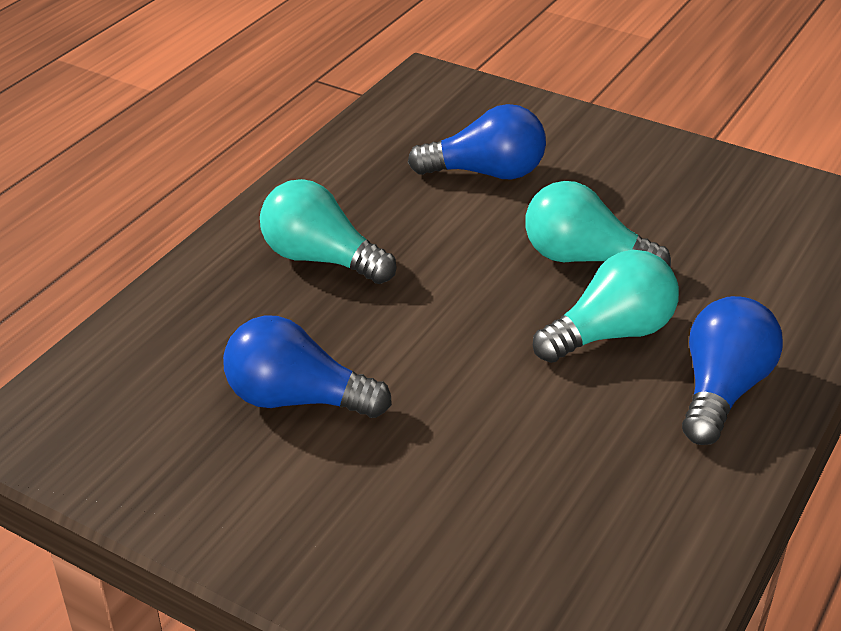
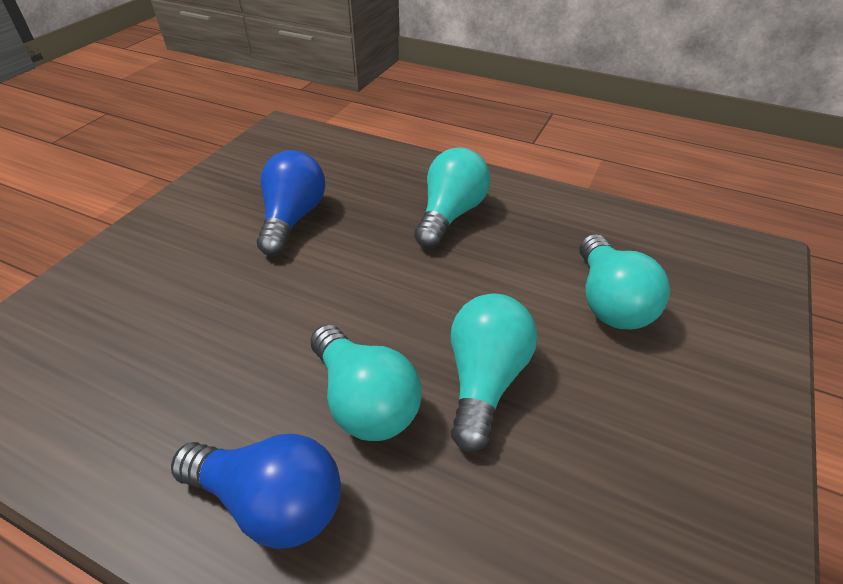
camera: 85 degrees right, 5 degrees up
blue light bulb [408,104,546,179] -> turquoise light bulb [579,234,670,329]

